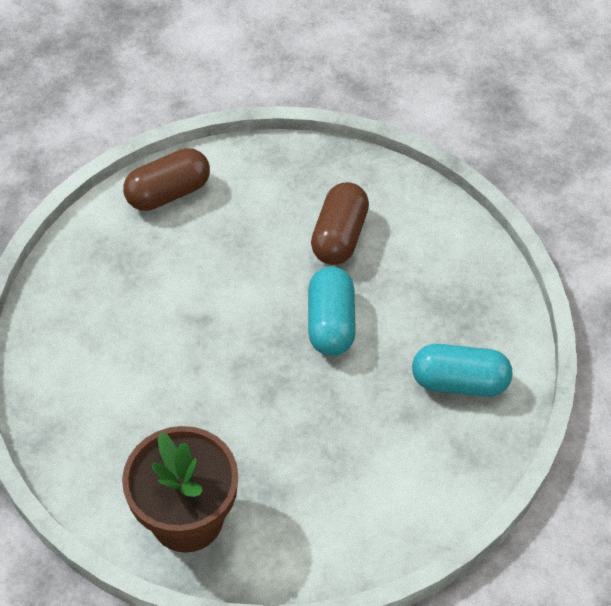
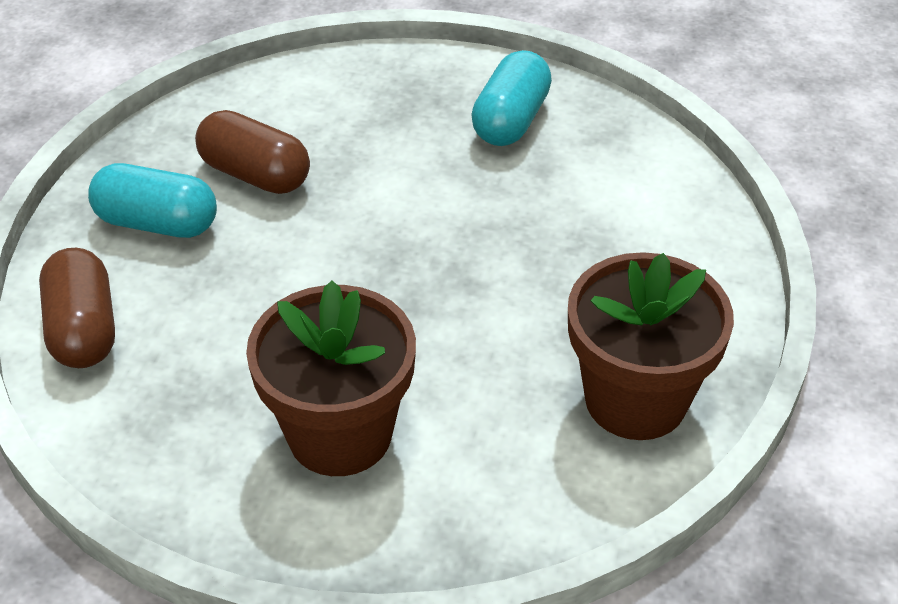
camera: 75 degrees left, 10 degrees down
turquoise capsule [308,266,356,356] -> turquoise capsule moved to [88,163,217,238]
none -> brown flower pot [246,280,416,476]

